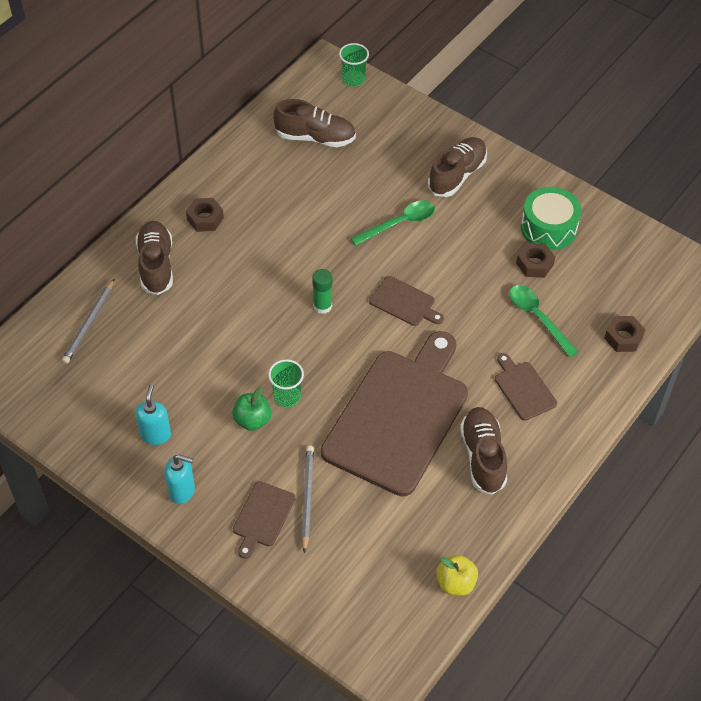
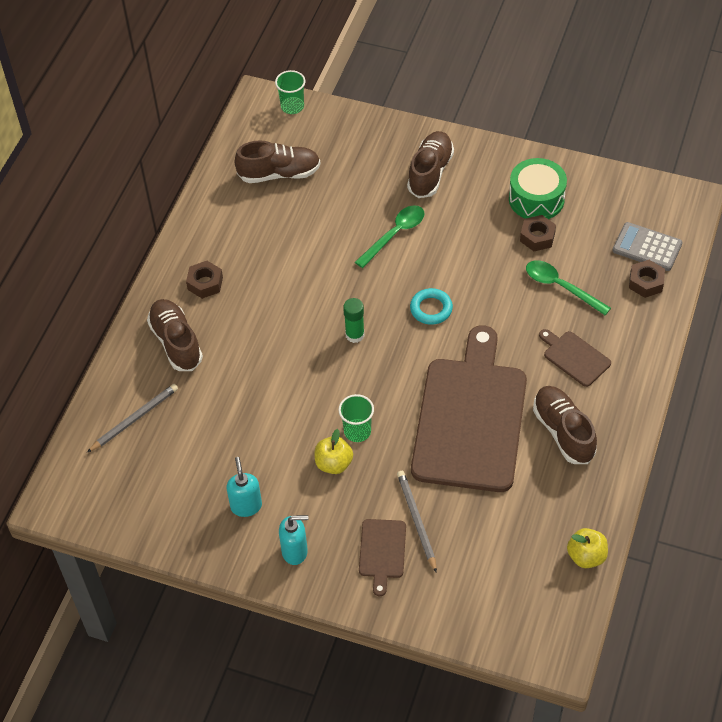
camera: 15 degrees left, 0 degrees up
grey pencil [62,279,114,364] -> grey pencil turned 135 degrees counterclockwise [87,384,178,452]
green apple [232,387,271,431] -> yellow apple [315,429,353,474]
brown cutting board [369,276,444,326] -> turquoise ring [410,288,453,325]
none -> grey calculator [613,222,682,271]

